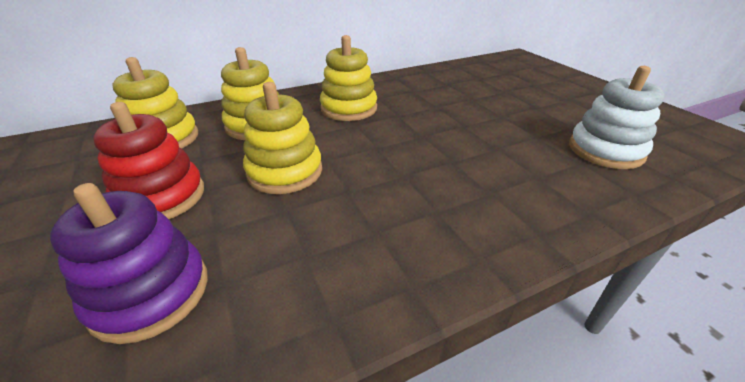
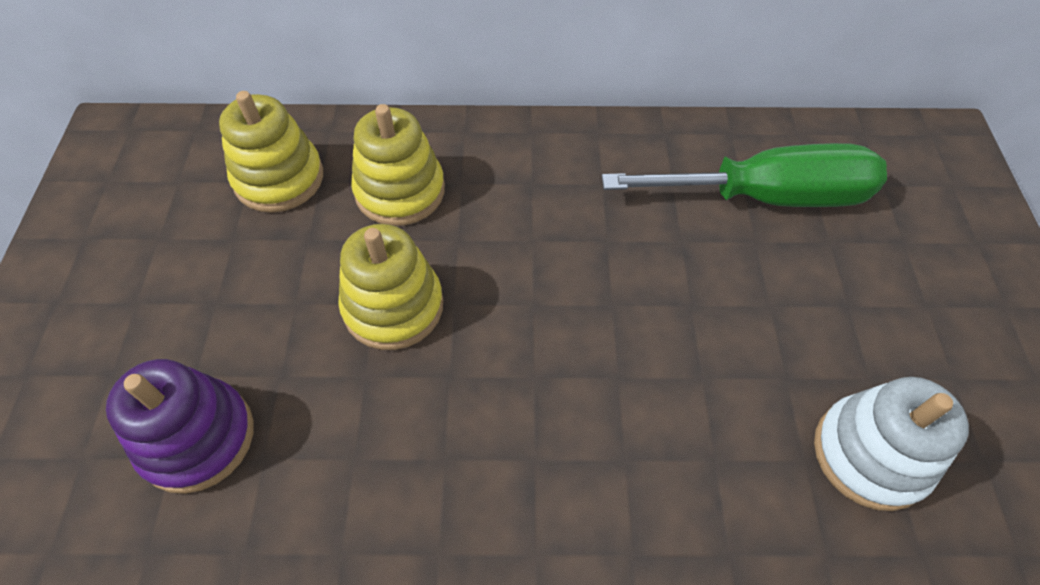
camera: 25 degrees right, 20 degrees up
red stacking toy [93,102,204,219] -> none
yellow stacking toy [320,35,377,121] -> none
none -> green screwdriver [602,143,887,207]

